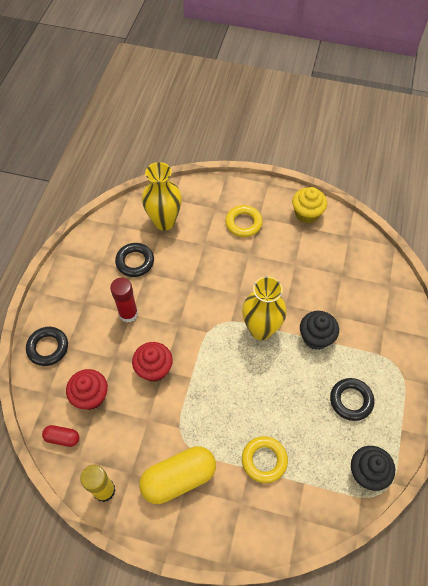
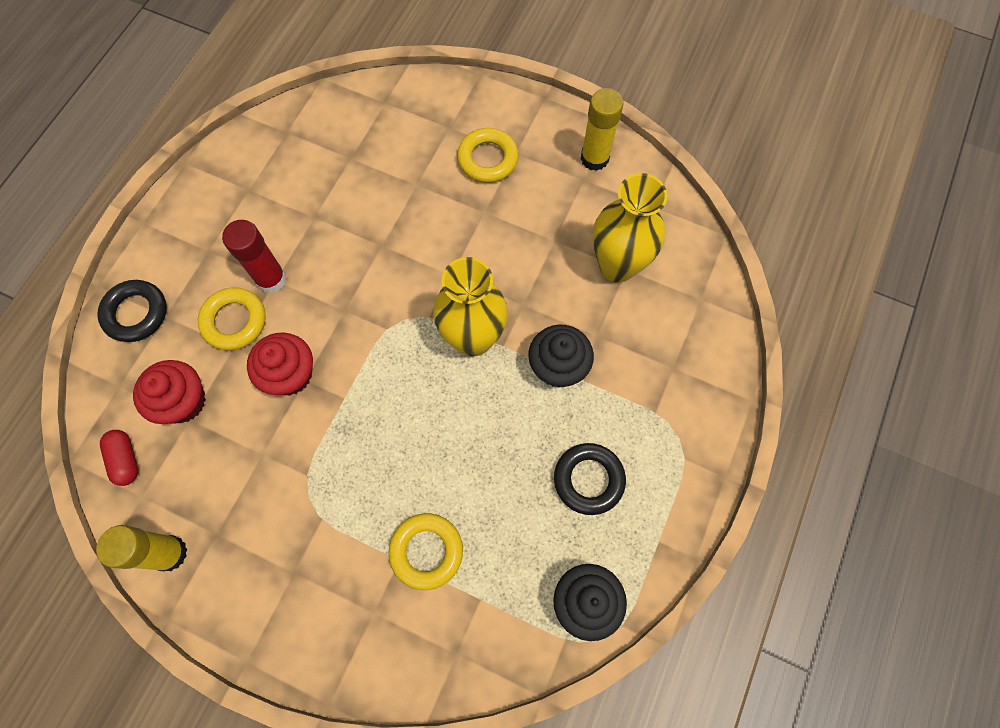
camera: 10 degrees right, 10 degrees up
red capsule [42,425,79,447] -> red capsule turned 45 degrees clockwise [100,430,138,486]
black ring [115,243,154,277] -> none
yellow capsule [139,446,216,504] -> none
yellow vase [142,162,182,231] -> yellow vase moved to [593,173,667,283]
yellow cupcake [292,187,327,223] -> yellow glue stick [581,88,624,171]
none -> yellow ring [198,287,266,350]

